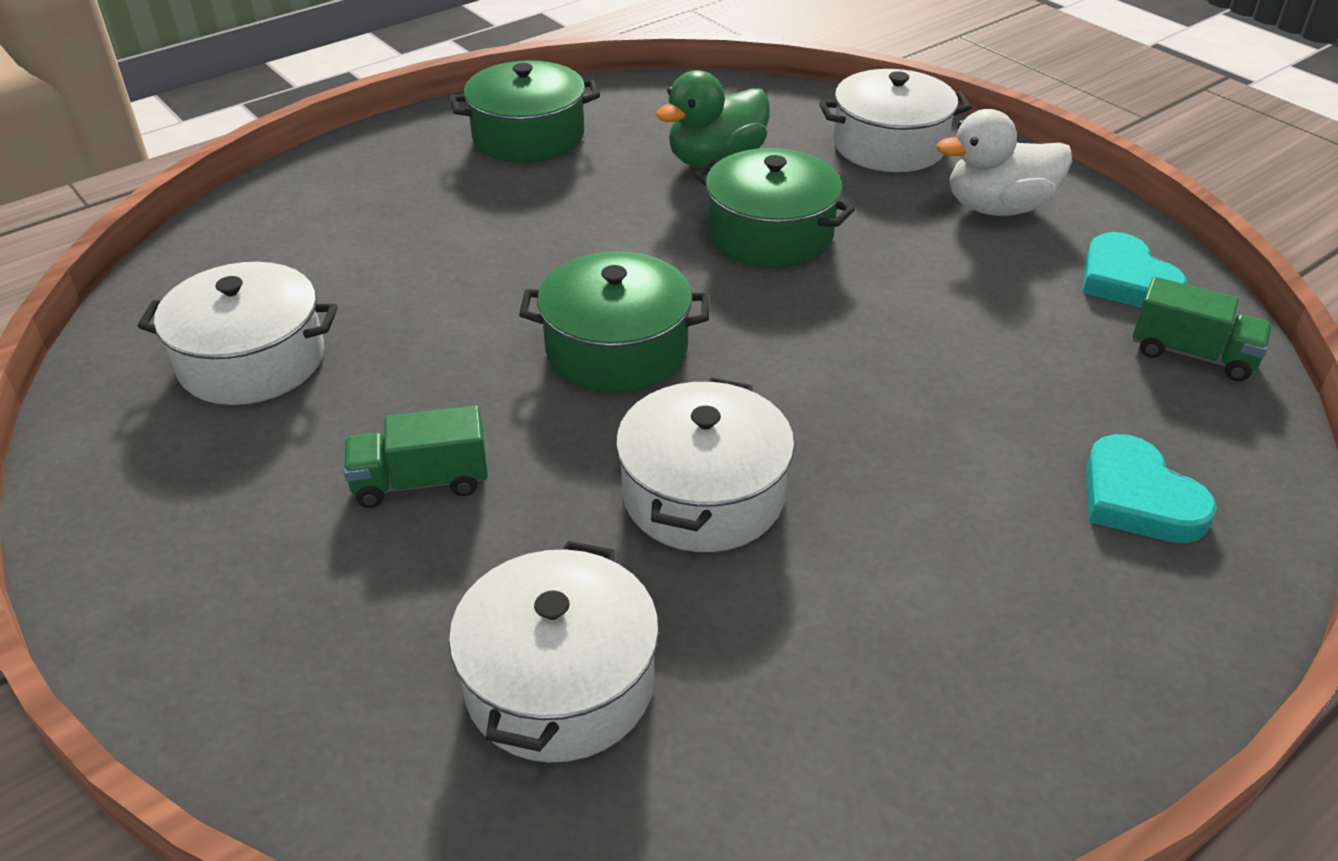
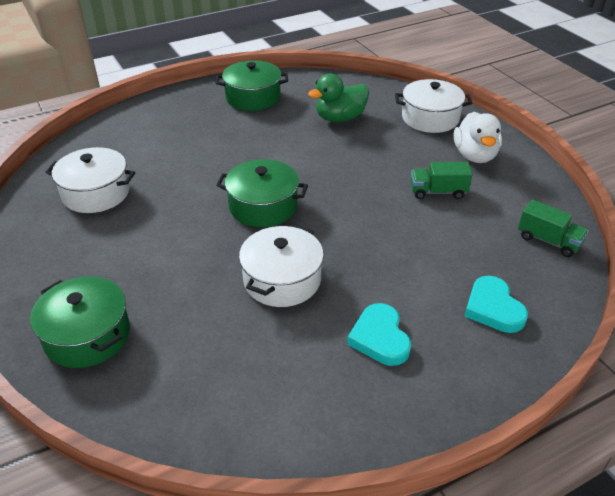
camera: 10 degrees right, 0 degrees up
green truck [344,405,488,508] -> green truck moved to [411,162,472,199]
white pot [449,541,659,763] -> none
green pot [694,148,855,267] -> green pot moved to [30,276,130,368]
white duck [936,109,1072,216] -> white duck turned 90 degrees counterclockwise [453,112,502,163]
turquoise heart [1083,232,1187,308] -> turquoise heart moved to [347,303,411,366]

